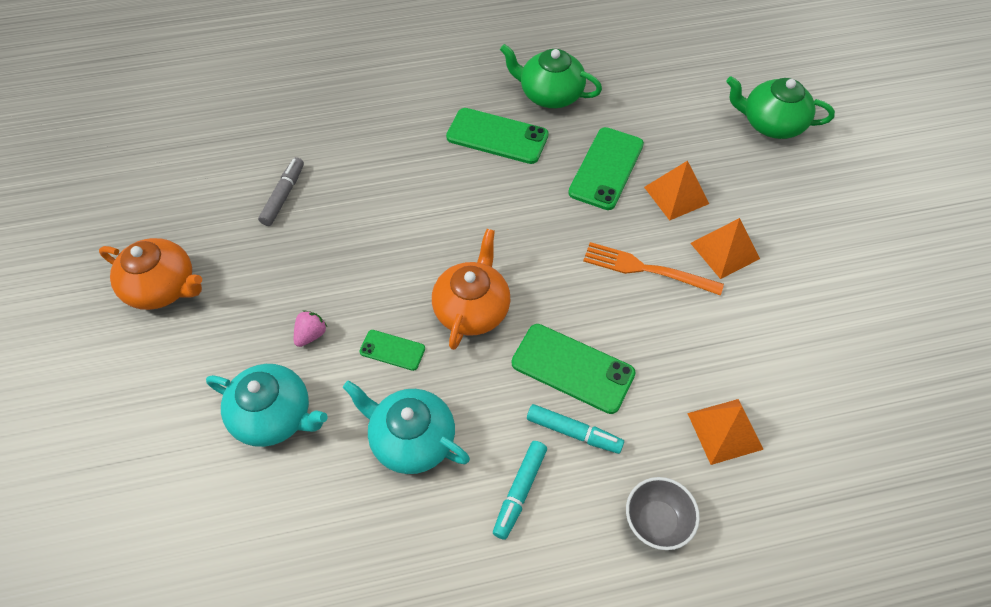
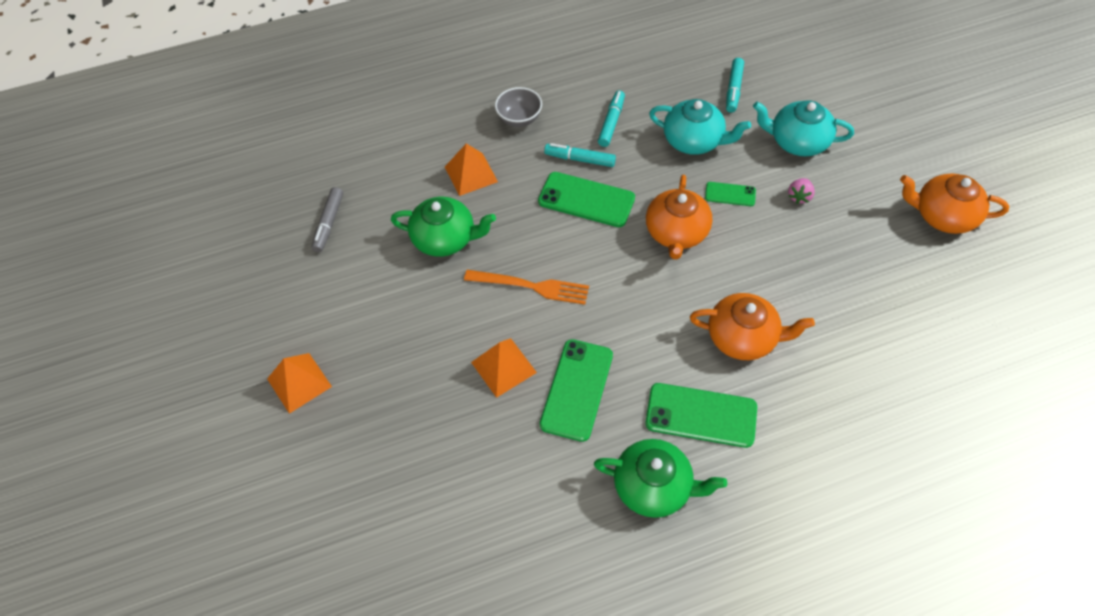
camera: 175 degrees right, 0 degrees up
grey marker [258,157,304,226] -> grey marker moved to [311,187,343,252]
orange pyramid [690,218,760,279] -> orange pyramid moved to [267,353,332,414]
green teapot [726,76,835,139] -> green teapot moved to [391,197,496,257]
none -> orange teapot [690,293,815,360]
none -> turquoise marker [726,58,744,113]

